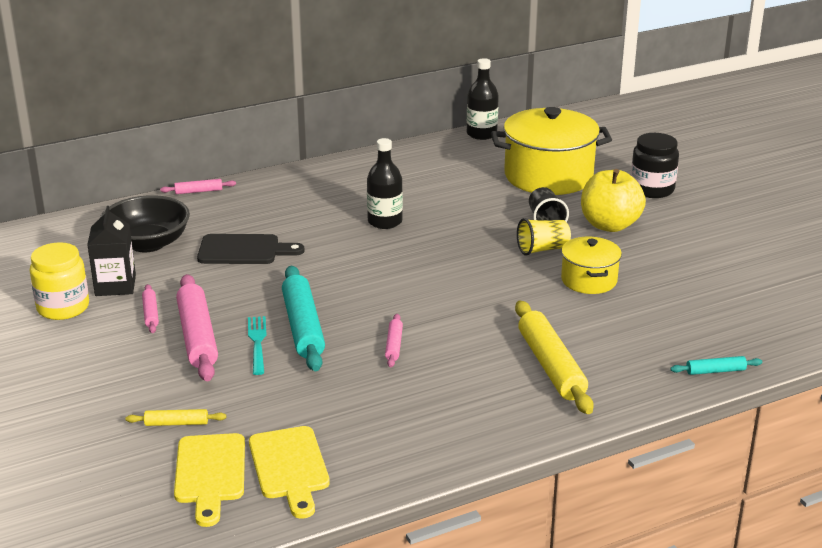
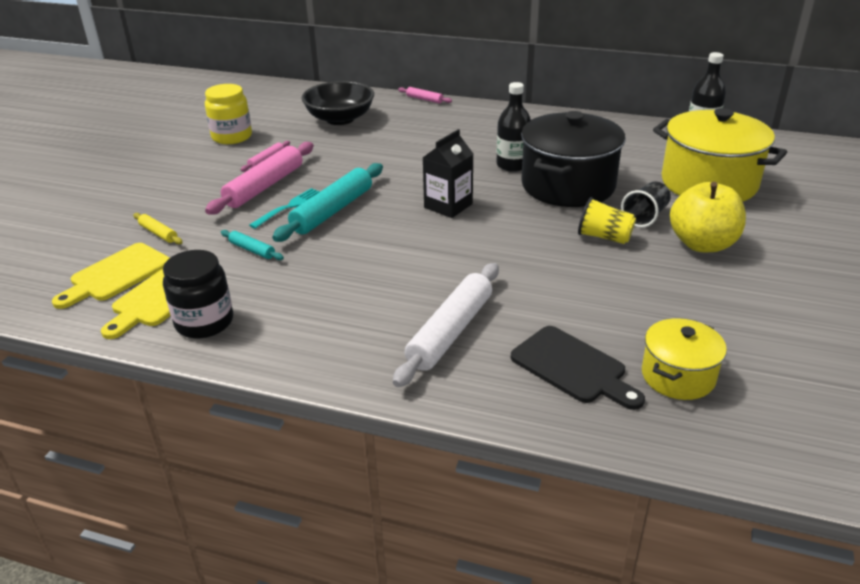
camera: 45 degrees right, 5 degrees up
black carton [87,206,136,296] -> black carton moved to [423,129,473,218]
black cutting board [197,234,305,264] -> black cutting board moved to [511,326,645,410]
pink rolling pin [385,314,403,368] -> none
yellow rolling pin [515,301,594,414] -> white rolling pin [393,263,499,387]
yellow pot [561,237,622,294] -> yellow pot moved to [642,318,727,400]
black jar [631,133,679,198] -> black jar moved to [163,250,233,338]
turquoise rolling pin [670,356,762,375] -> turquoise rolling pin moved to [221,230,284,260]
none -> black pot [521,111,626,207]

